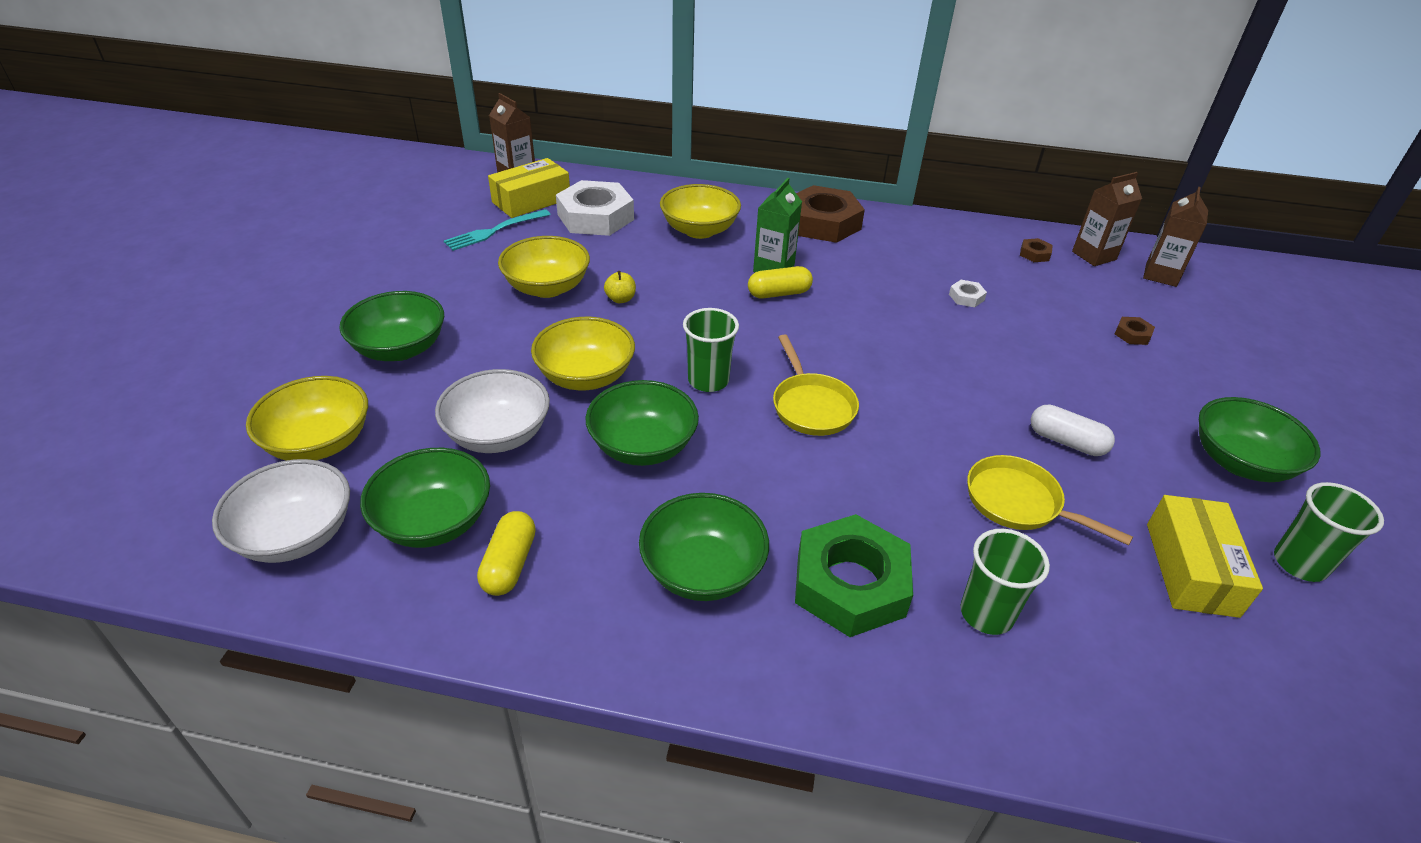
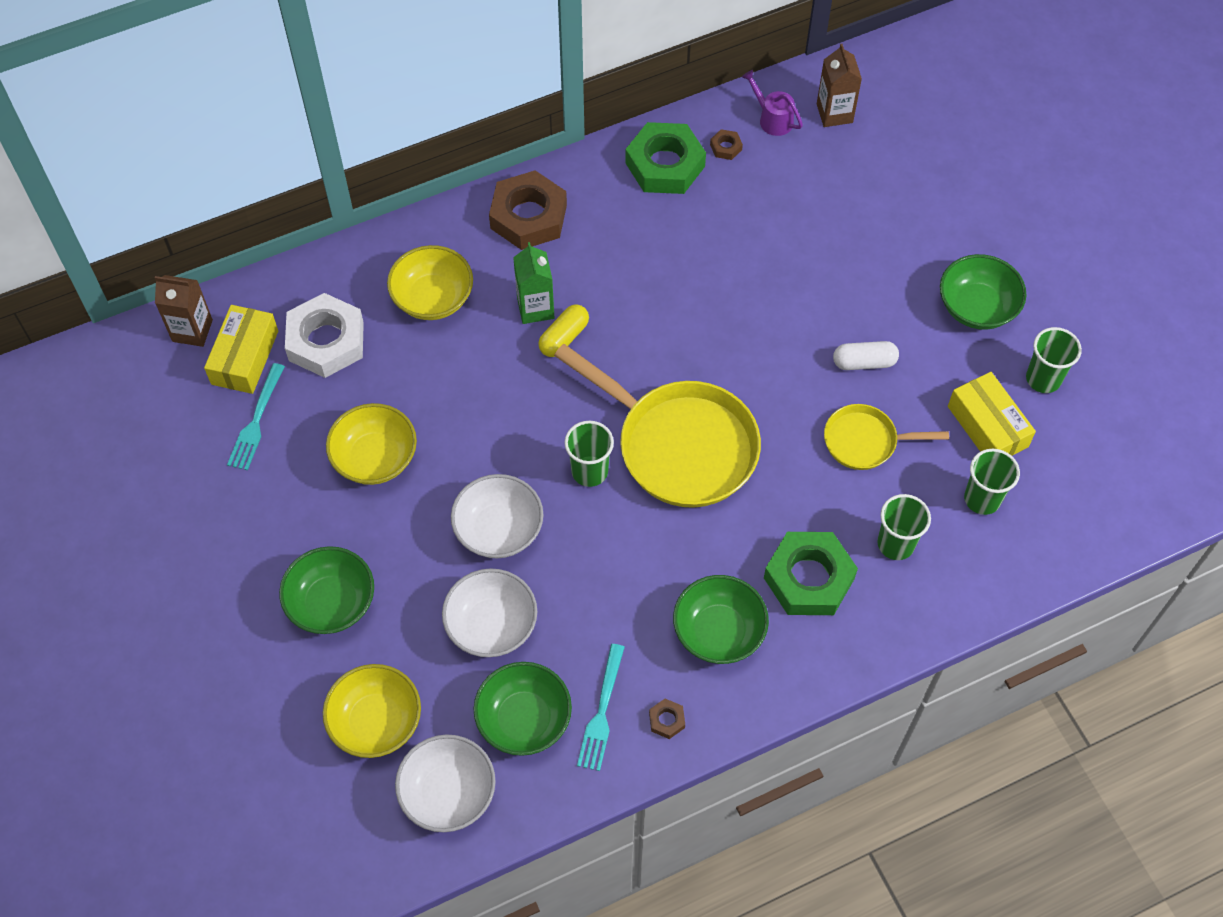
camera: 35 degrees left, 20 degrees up
yellow capsule [477,511,536,596] -> turquoise fork [577,644,625,771]
yellow bowl [531,317,635,390] -> white bowl [451,474,543,558]
green bowl [585,380,699,466] -> none
yellow apple [604,271,636,303] -> none
yellow pan [773,334,859,436] -> yellow pan [554,344,761,508], size x1.90
white nut [949,280,987,307] -> none
brown carton [1072,172,1142,266] -> purple watering can [742,70,803,136]
brown nut [1115,317,1155,345] -> brown nut moved to [649,699,685,739]
none -> green nut [625,122,706,194]
none -> green cup [964,449,1020,515]

